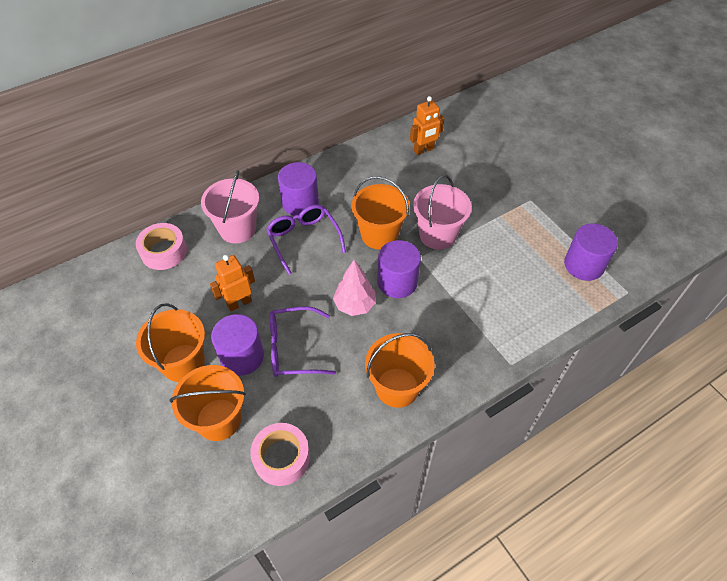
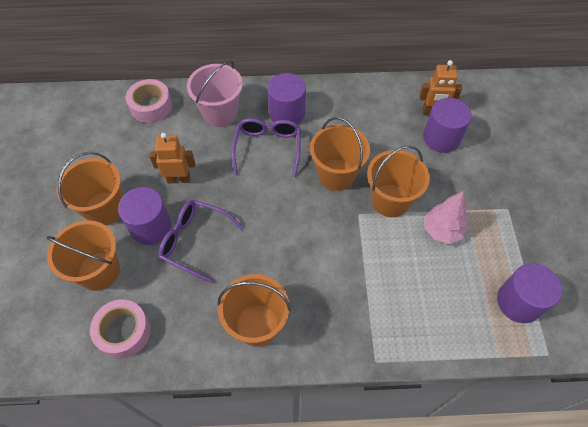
camera: 30 degrees right, 5 degrees up
pink tree [333,260,376,316] -> pink tree moved to [425,191,468,244]
purple cylinder [377,240,421,298] -> purple cylinder moved to [423,98,472,153]
pink bucket [413,175,472,250] -> orange bucket [367,145,430,217]

